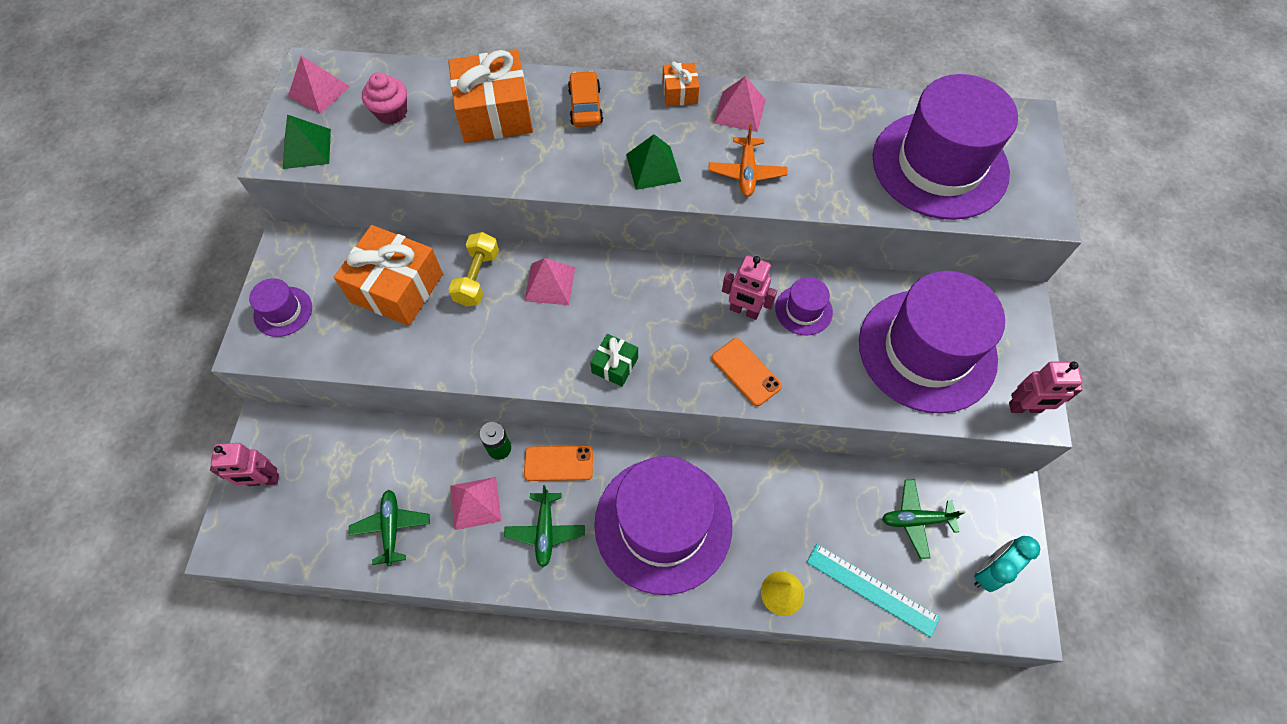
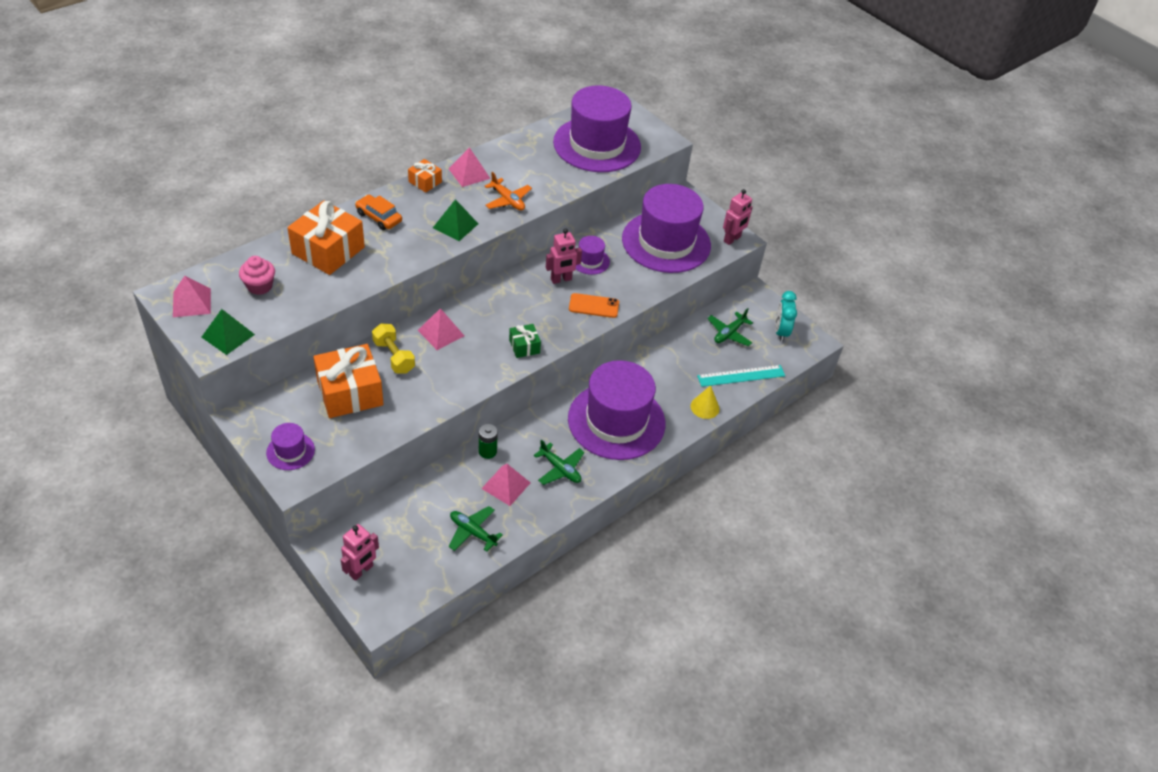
camera: 50 degrees left, 15 degrees down
orange phone [524,446,593,481] -> none

